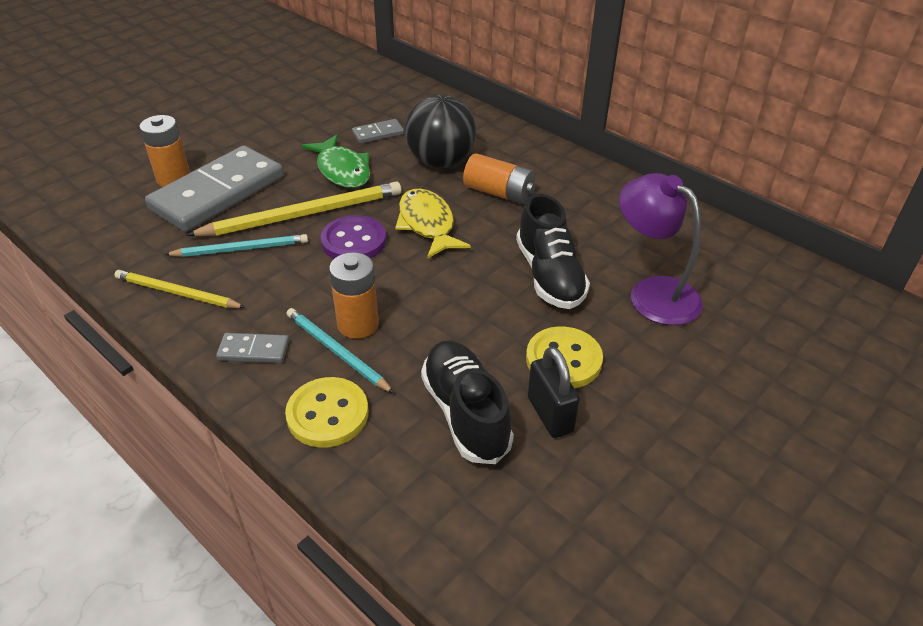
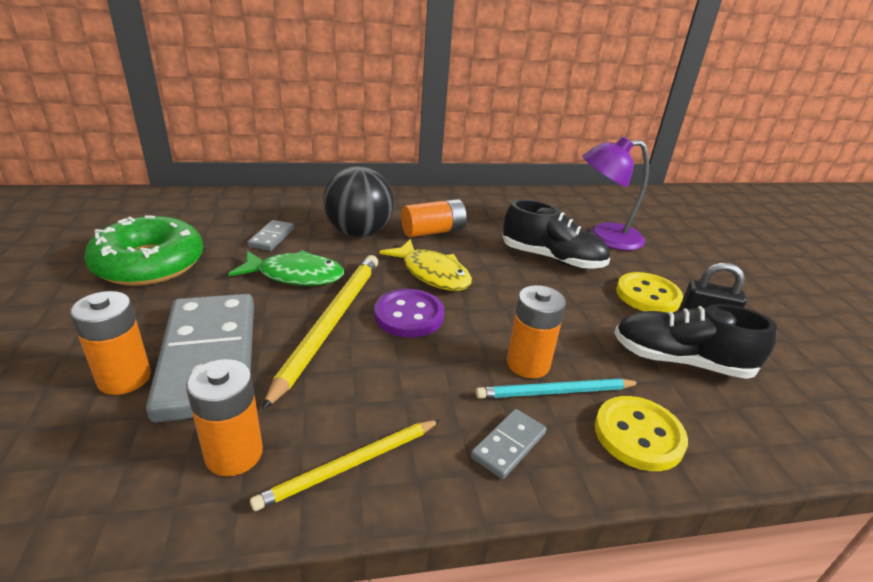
camera: 55 degrees left, 10 degrees down
turquoise pencil [164,234,308,257] -> none
yellow fish [395,189,471,259] -> yellow fish turned 150 degrees counterclockwise [379,239,472,291]
none -> green donut [85,215,203,286]
none -> orange battery [186,359,263,476]

